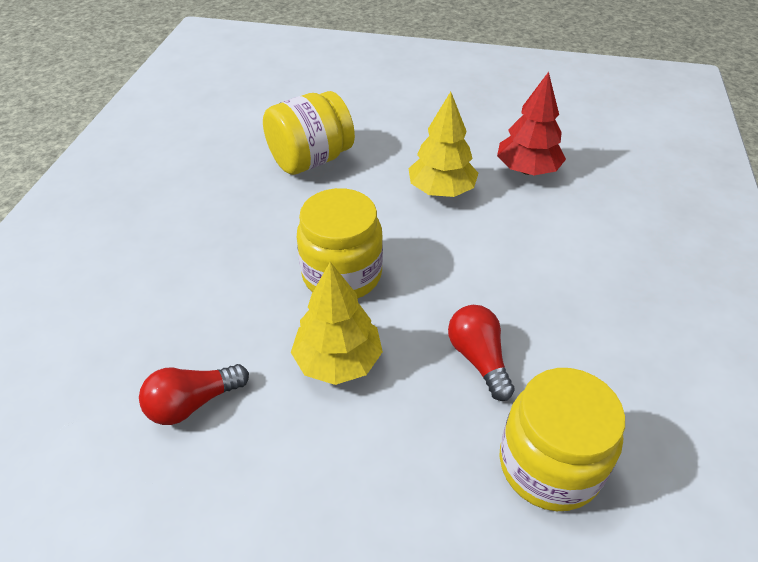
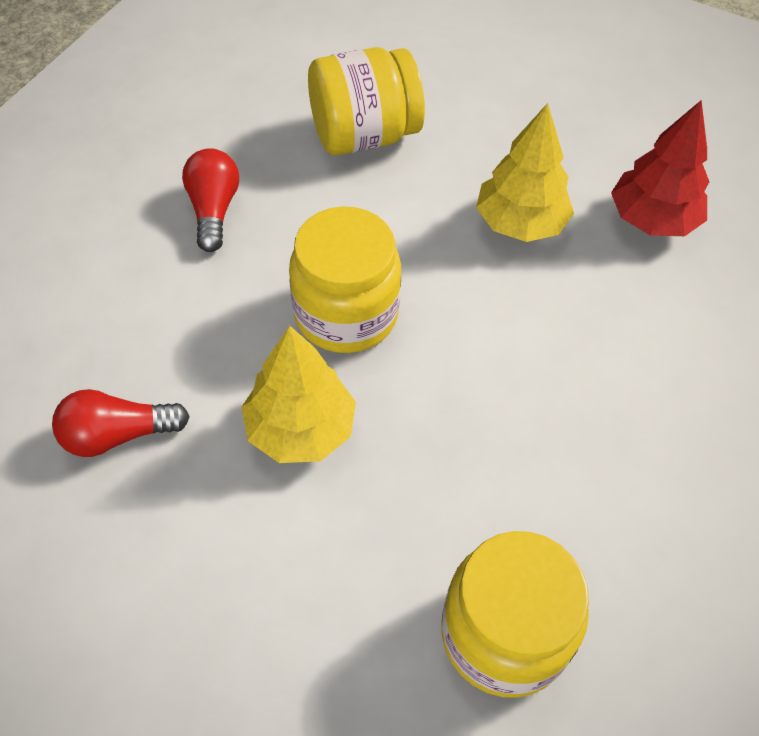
camera: 15 degrees right, 10 degrees up
red light bulb [448,305,515,401] -> red light bulb moved to [182,148,239,252]

